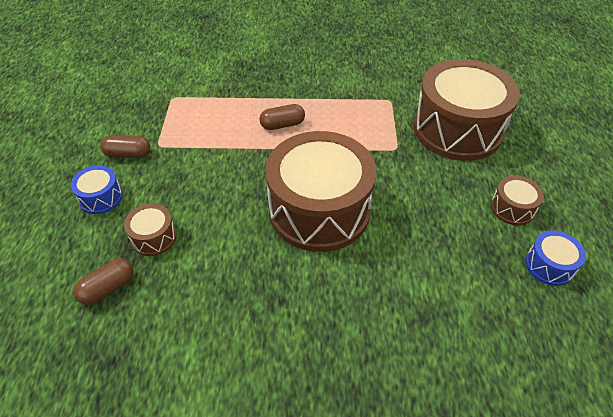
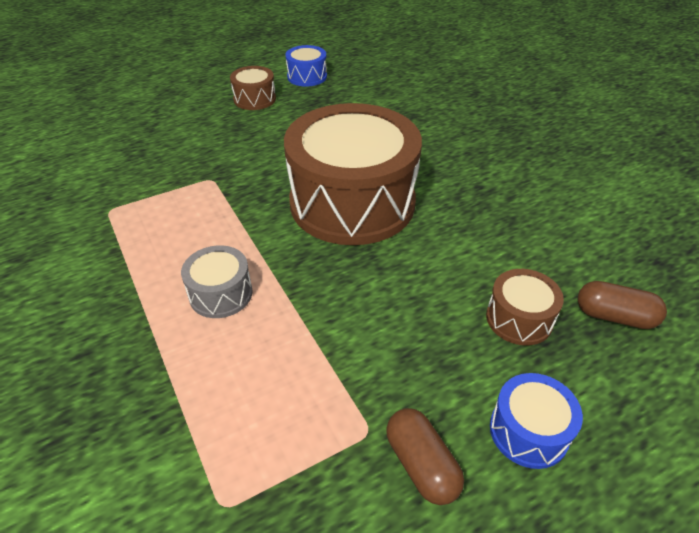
camera: 120 degrees left, 5 degrees down
brown capsule [259,104,305,130] -> grey drum [181,245,253,318]
brown drum [413,59,520,161] -> none

